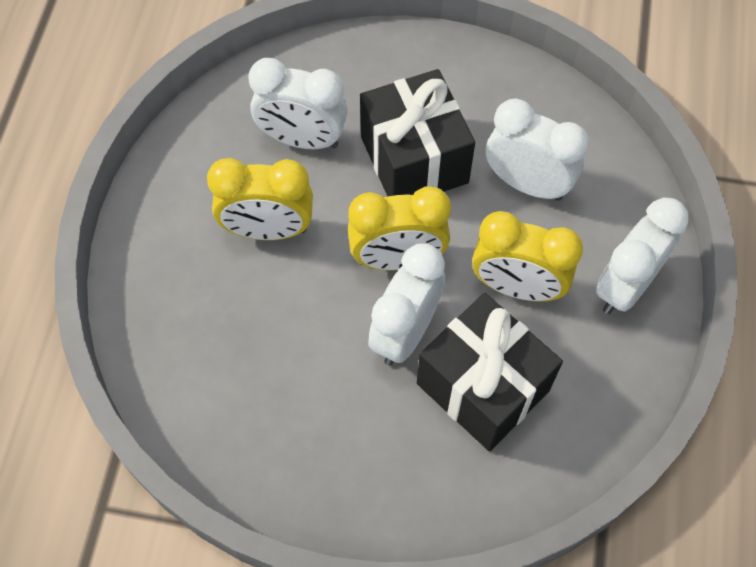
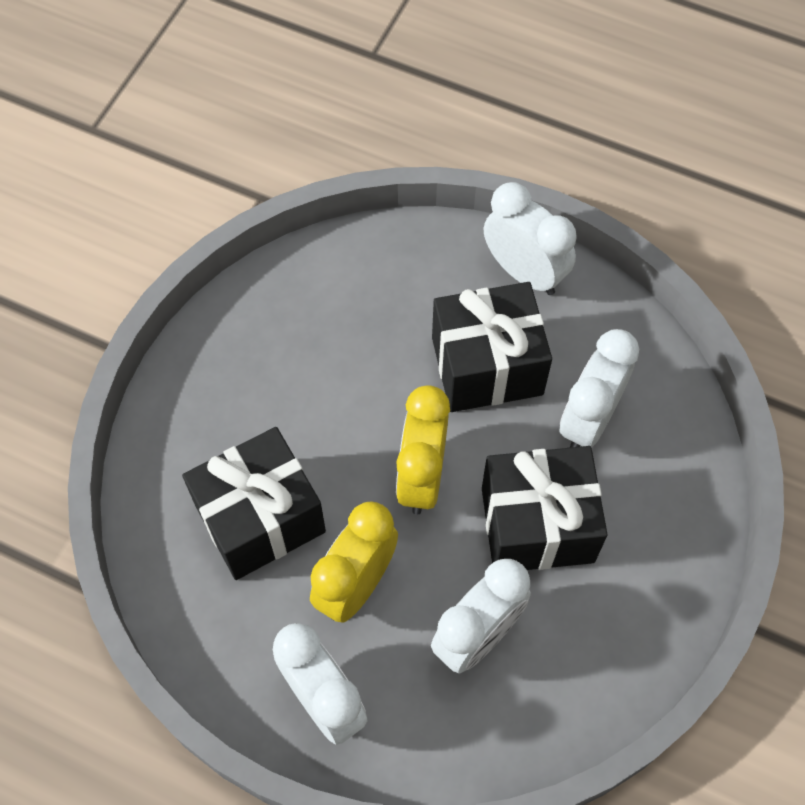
camera: 105 degrees right, 0 degrees up
yellow clock [207,158,313,240] -> black gift [432,282,552,412]
white clock [368,243,445,365] -> white clock moved to [484,182,577,295]

